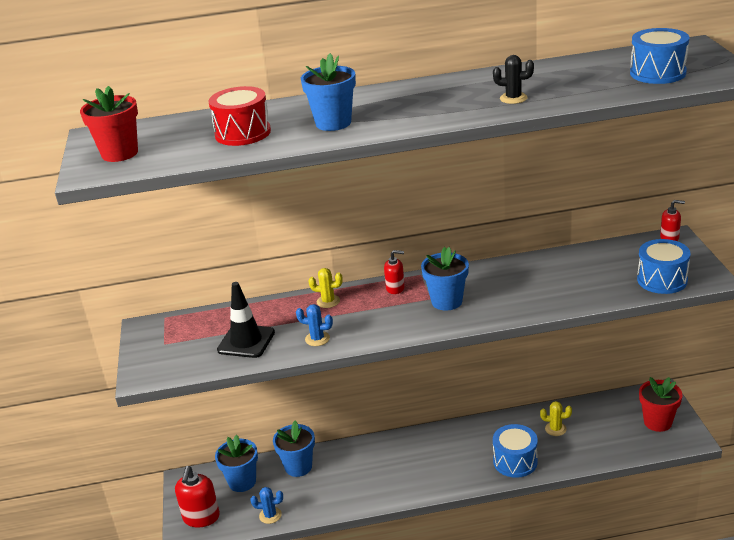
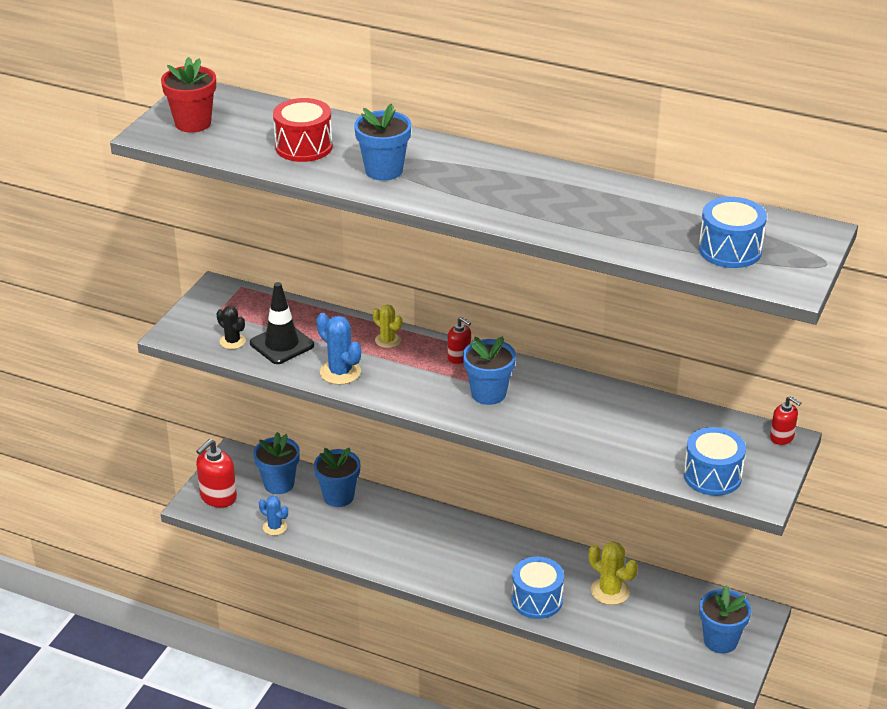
camera: 30 degrees right, 5 degrees up
blue cactus [296,304,333,346] -> blue cactus [316,313,361,385], size x1.54
black cactus [493,55,534,104] -> black cactus moved to [216,306,246,349]
yellow cactus [540,401,572,436] -> yellow cactus [589,541,638,605], size x1.54
red flower pot [639,377,682,432] -> blue flower pot [699,585,751,653]

